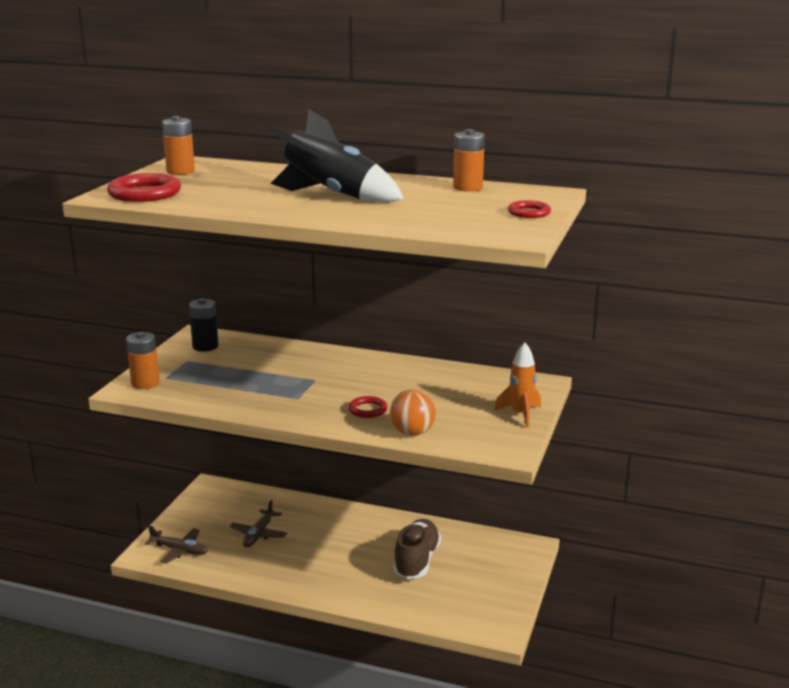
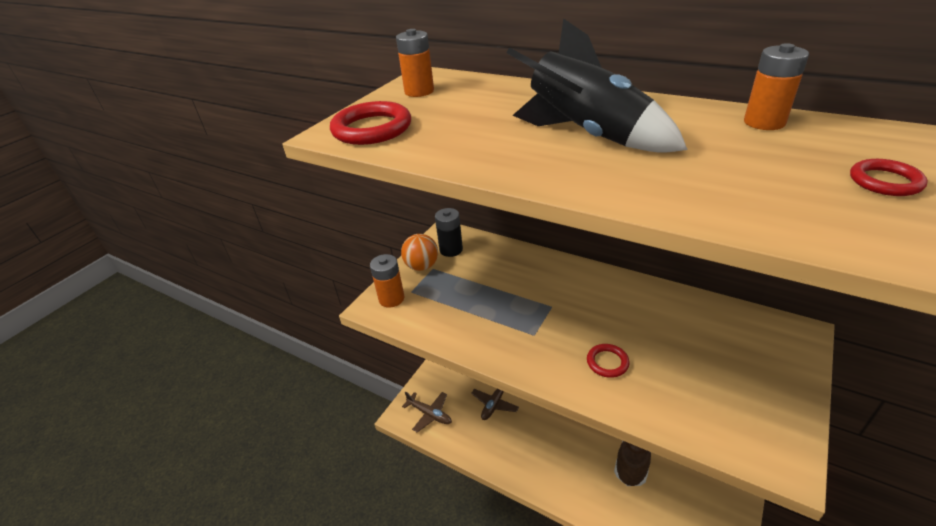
camera: 15 degrees right, 15 degrees up
orange ball [390,389,436,436] -> orange ball moved to [401,234,438,271]
orange rocket [494,342,541,428] -> none

